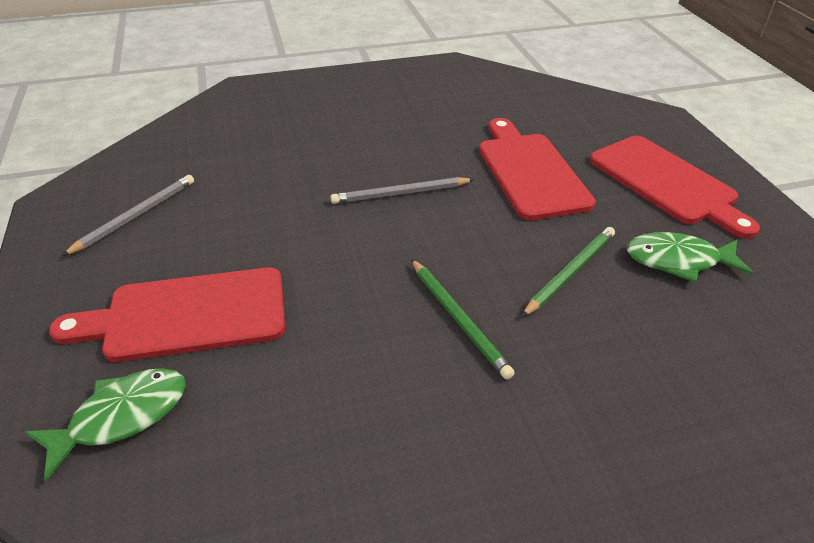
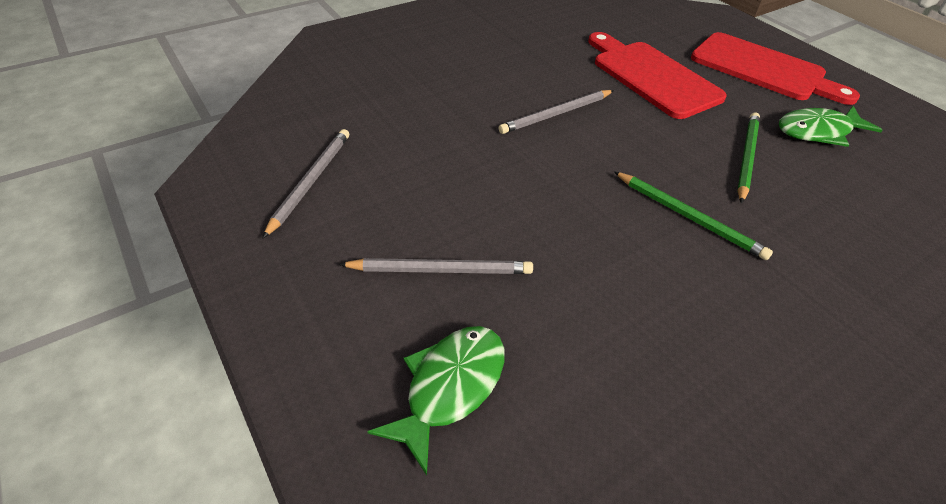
camera: 20 degrees left, 5 degrees up
red cutting board [49,268,285,362] -> grey pencil [339,258,533,274]

